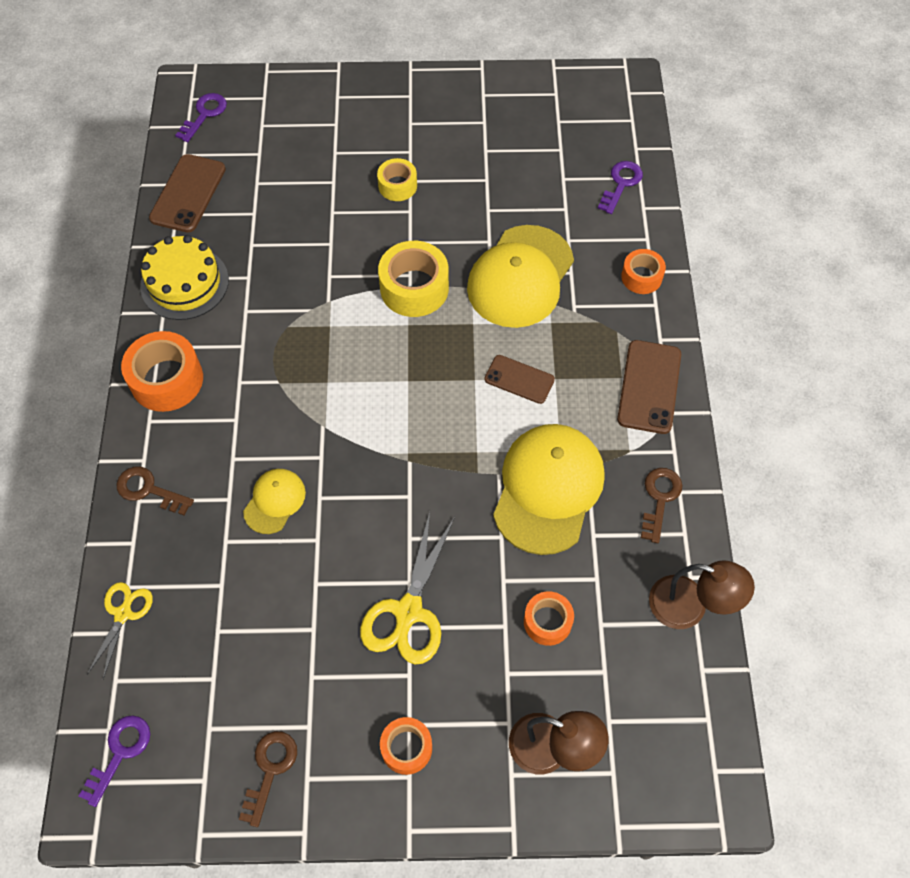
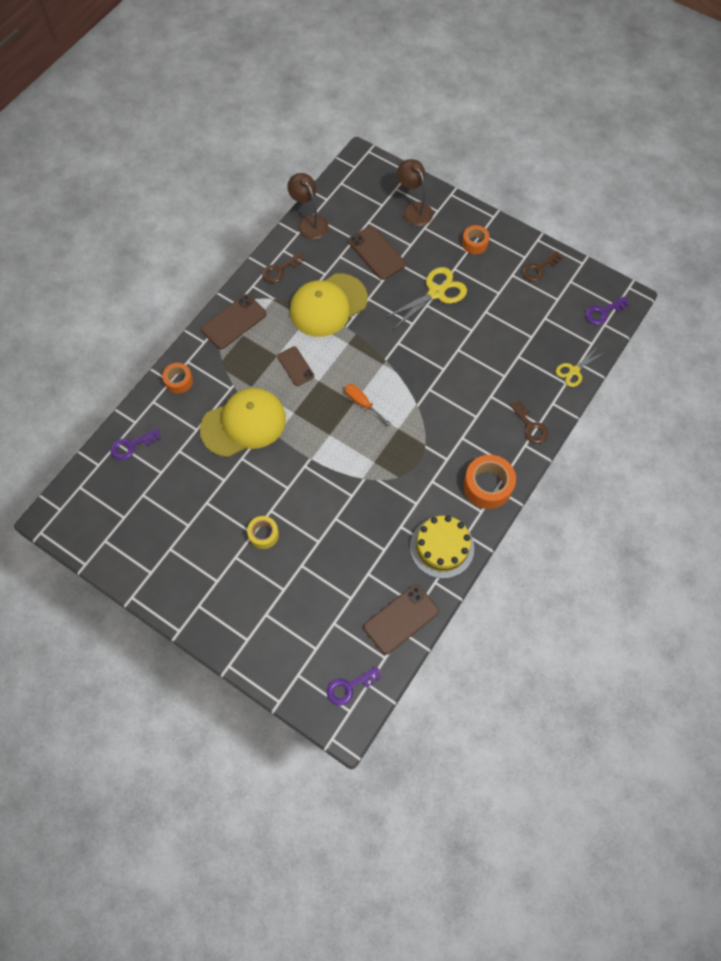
camera: 145 degrees left, 5 degrees up
yellow cap [243,469,306,534] -> none
yellow tape [378,241,449,317] -> none
orange tape [524,591,574,646] -> brown phone [348,226,406,280]
none -> orange screwdriver [345,384,391,426]

